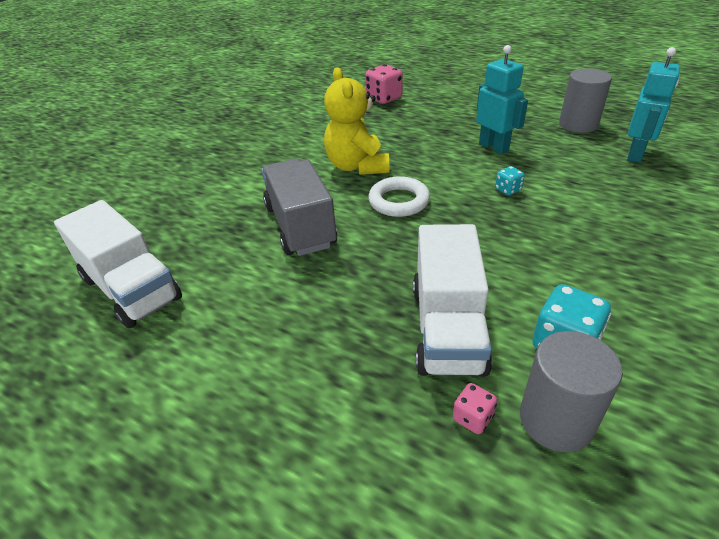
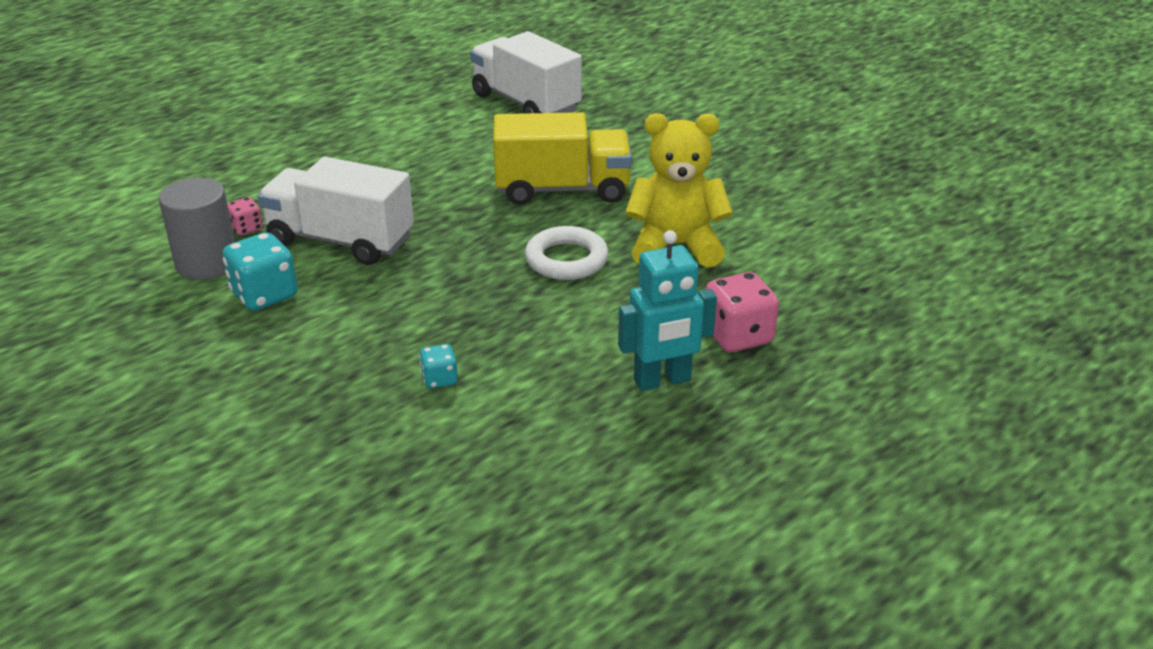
camera: 105 degrees right, 5 degrees down
white truck [54,200,182,328] -> white truck turned 75 degrees clockwise [470,31,582,113]
grey truck [261,158,337,256] -> yellow truck [493,112,632,205]
pink dice [365,64,403,104] -> pink dice moved to [705,272,779,352]
turquoise dice [495,166,525,196] -> turquoise dice moved to [419,344,458,389]
grey cylinder [559,68,612,133] -> none
turquoise robot [627,47,680,163] -> none

